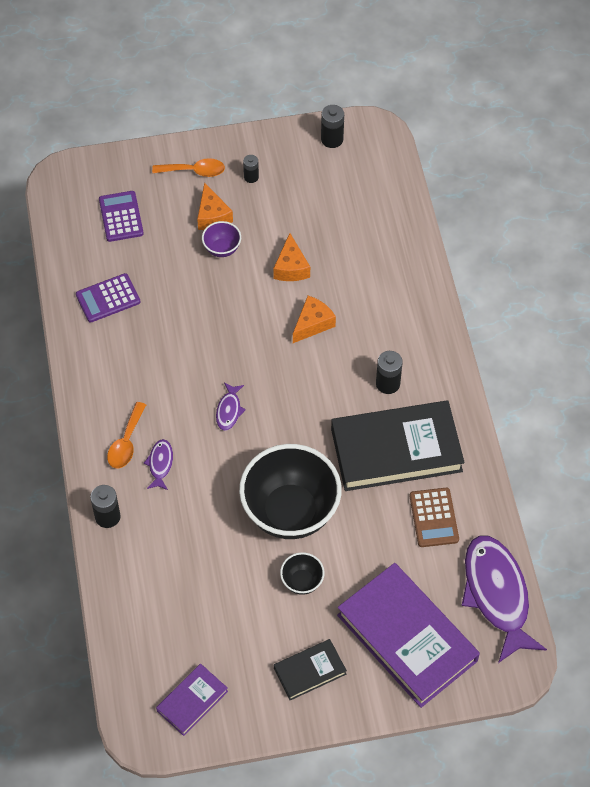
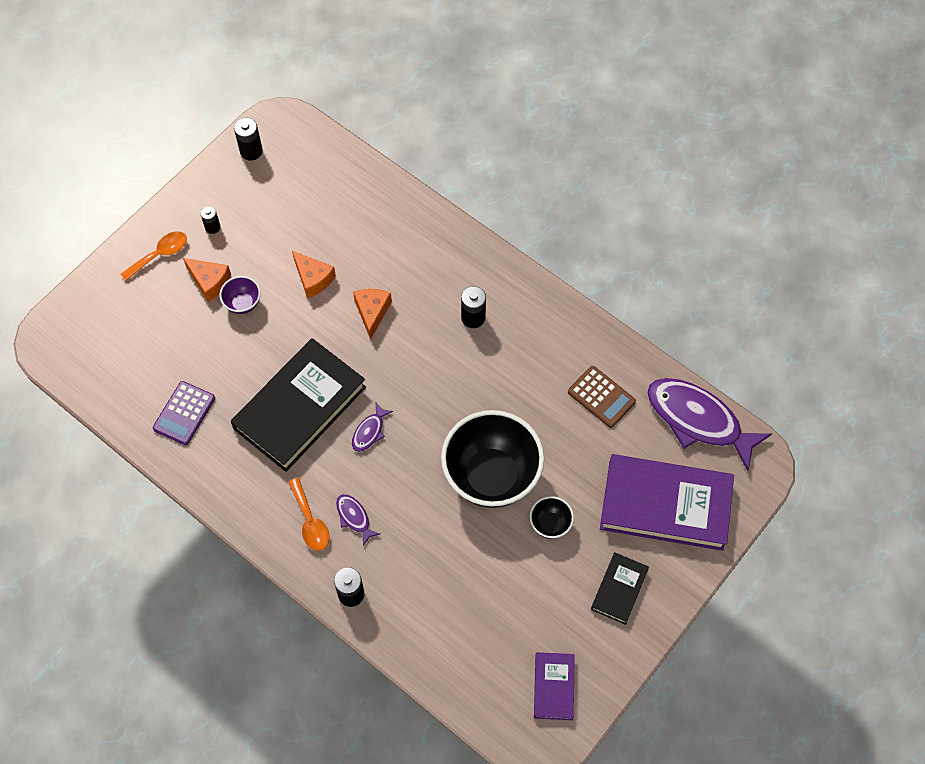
camera: 40 degrees left, 5 degrees up
purple calculator [99,191,144,242] -> none
purple fish [216,382,246,431] -> purple fish turned 60 degrees clockwise [352,403,393,452]
black book [331,400,465,491] -> black book moved to [231,338,366,472]

